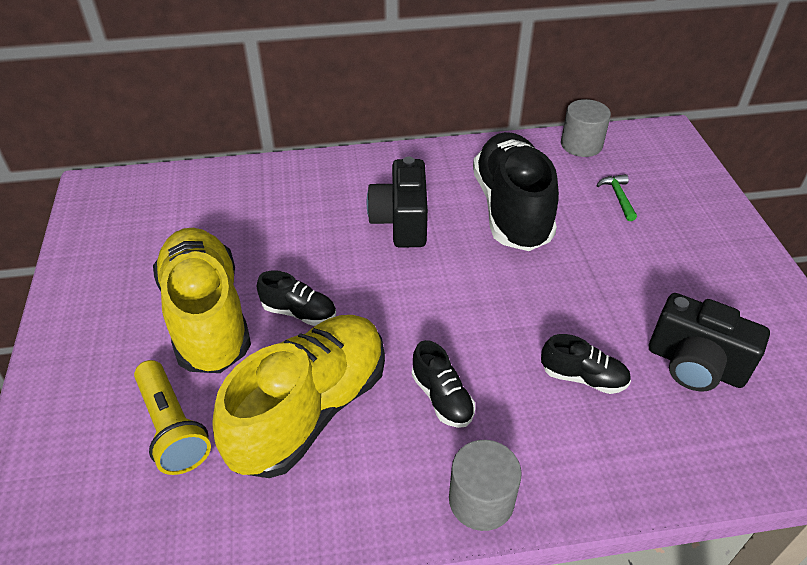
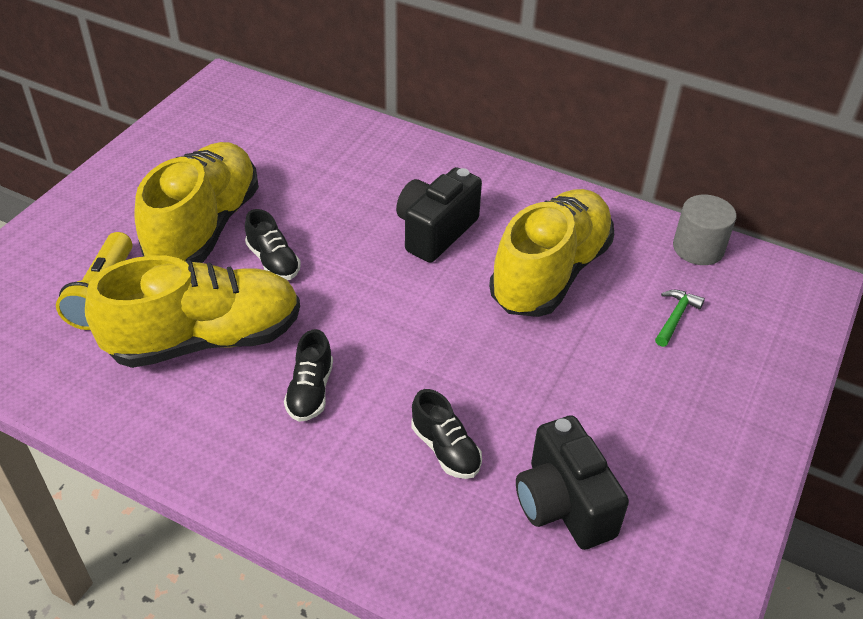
camera: 35 degrees right, 0 degrees up
grey cylinder [449,440,522,531] -> none
black shoe [473,132,559,251] -> yellow shoe [489,189,614,317]

